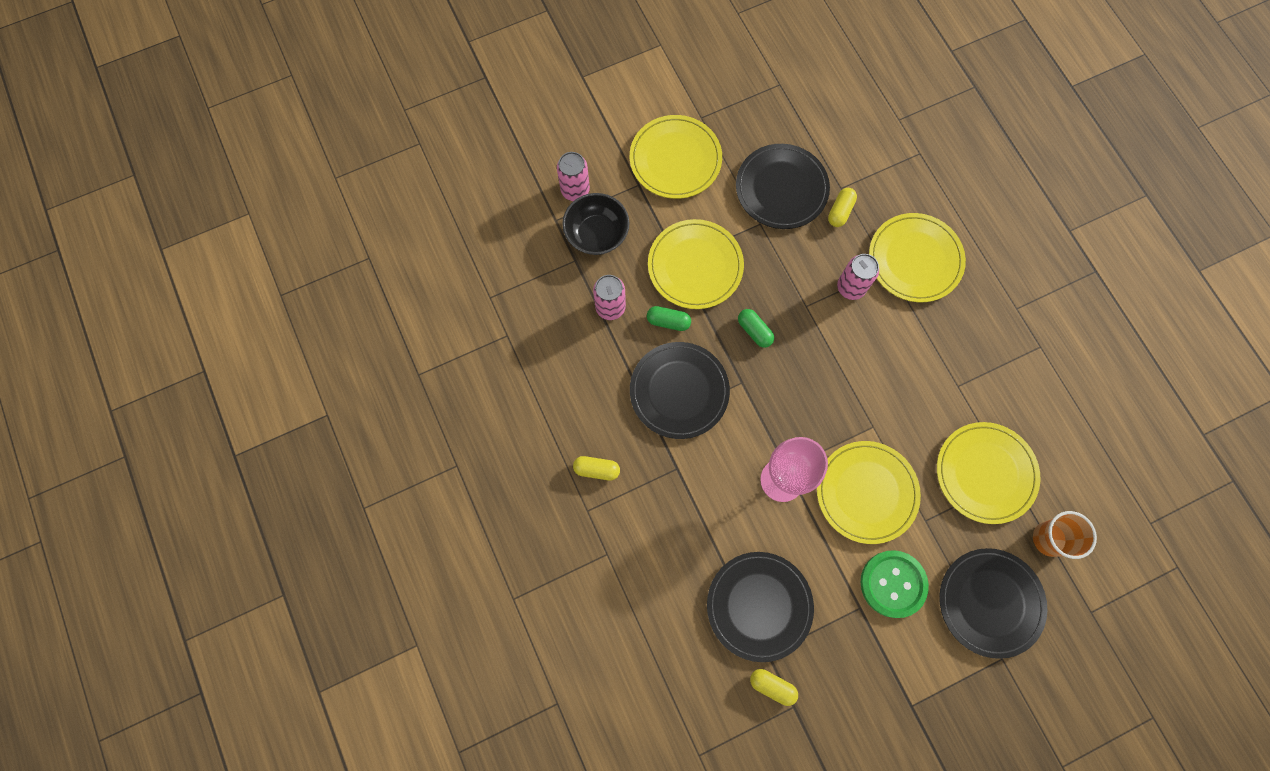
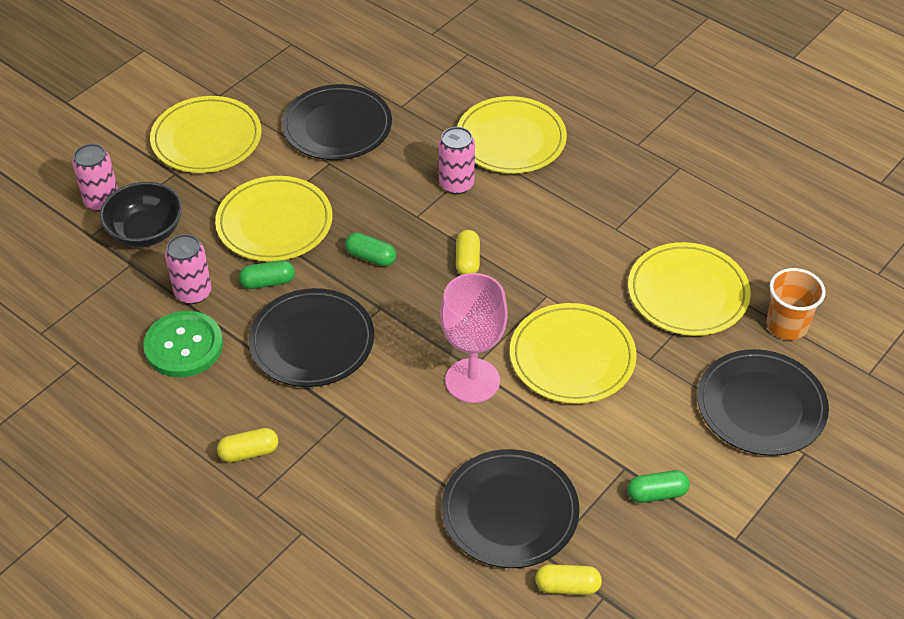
camera: 25 degrees left, 25 degrees down
yellow capsule [828,188,857,227] -> yellow capsule moved to [456,230,480,275]
green button [861,550,929,618] -> green button moved to [143,311,223,377]
none -> green capsule [627,470,690,503]

